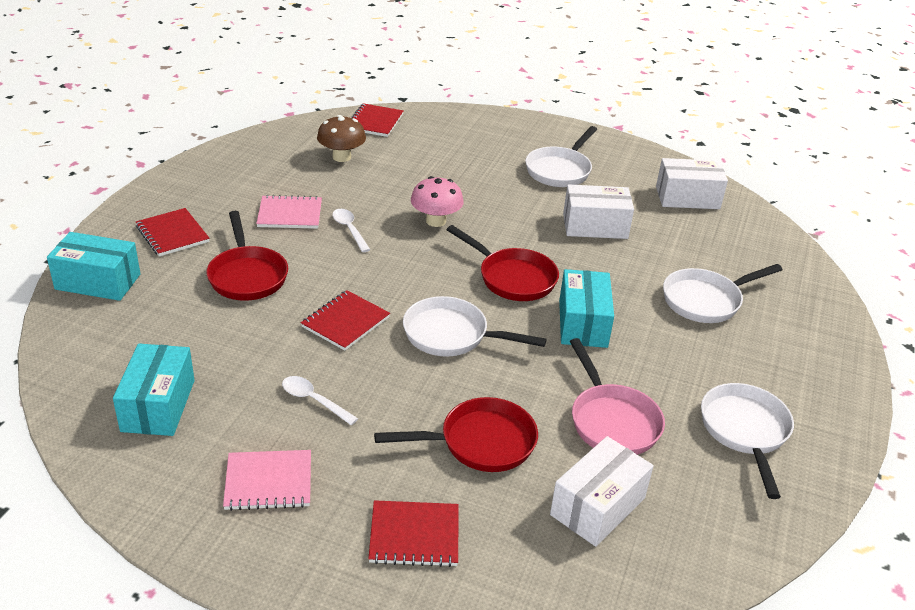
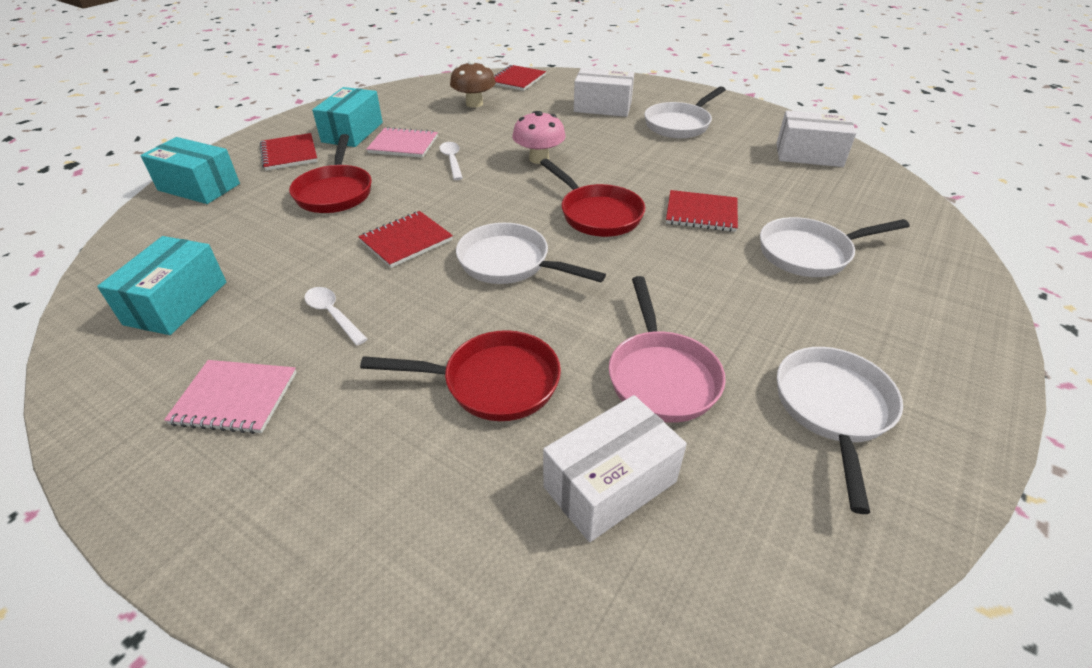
camera: 15 degrees right, 5 degrees up
red notebook [368,500,459,567] -> red notebook moved to [666,190,738,232]
turquoise box [559,269,614,348] -> turquoise box moved to [312,87,383,147]
white box [563,184,634,239] -> white box moved to [574,68,634,117]

